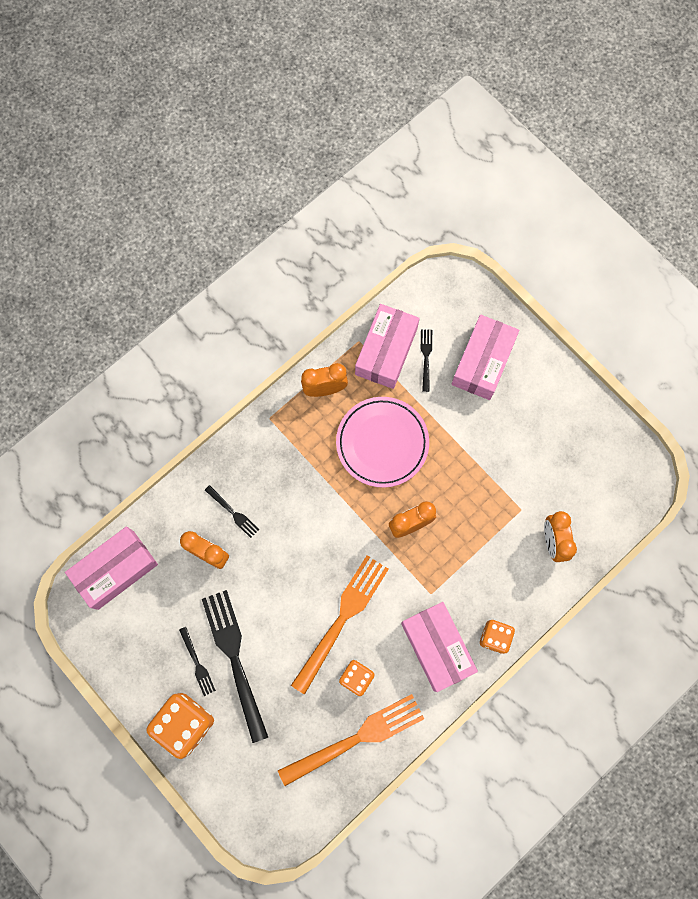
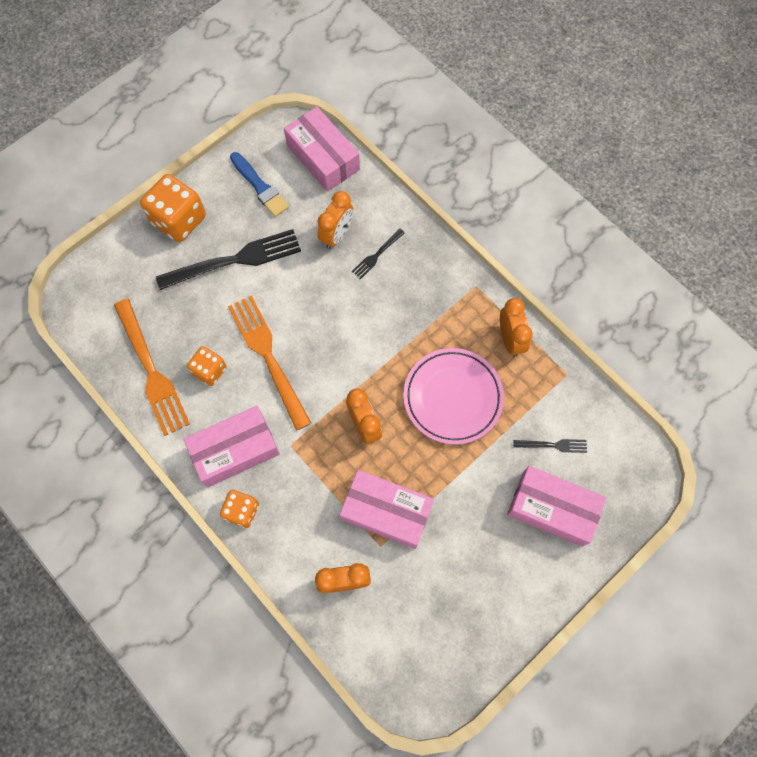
camera: 90 degrees right, 5 degrees down
black fork [179,627,216,696] -> none
orange fork [291,555,389,694] -> orange fork turned 150 degrees counterclockwise [228,295,311,431]
pink box [355,304,420,389] -> pink box moved to [340,470,434,549]
none -> blue brush [230,152,289,217]

